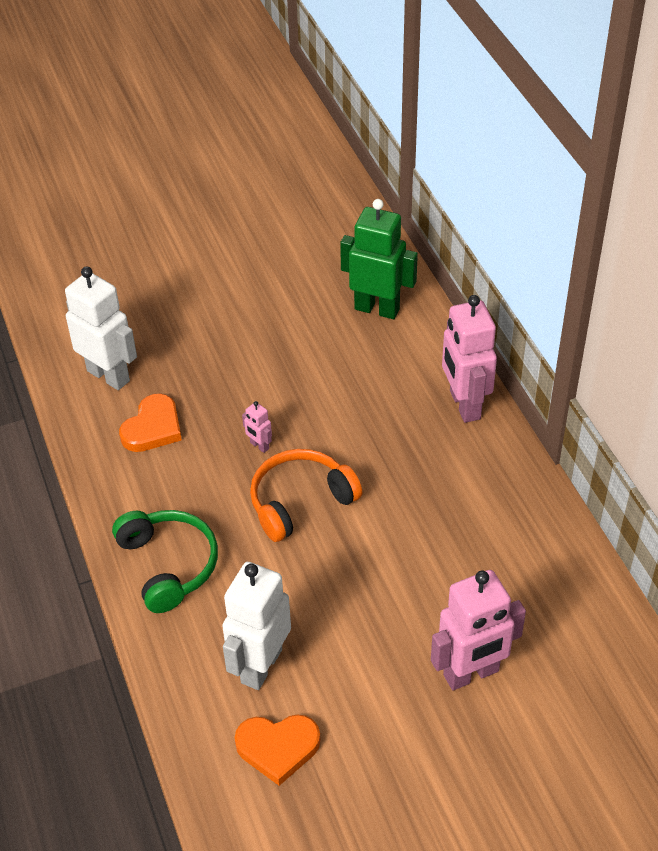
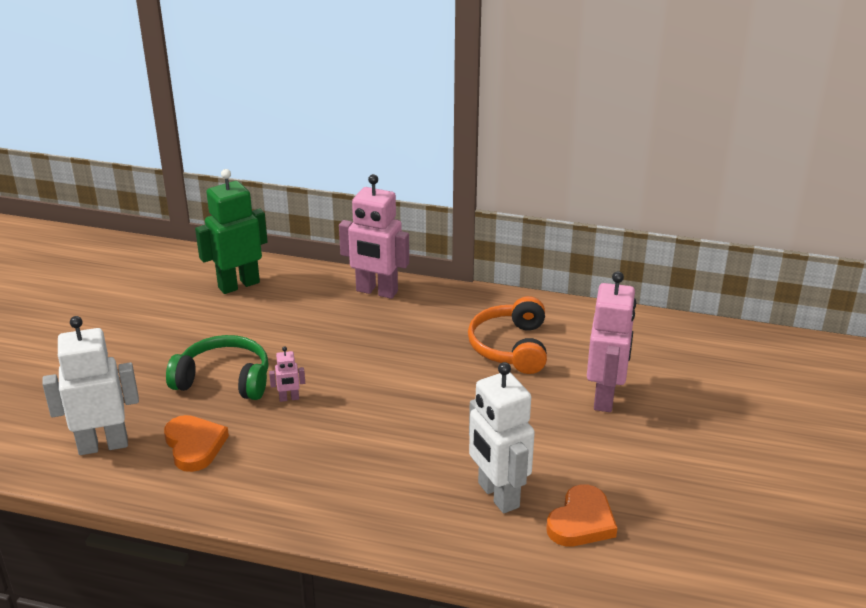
camera: 55 degrees left, 15 degrees down
green headphones [112,510,218,613] -> green headphones moved to [166,335,269,400]
orange headphones [250,449,362,542] -> orange headphones moved to [468,296,547,374]

